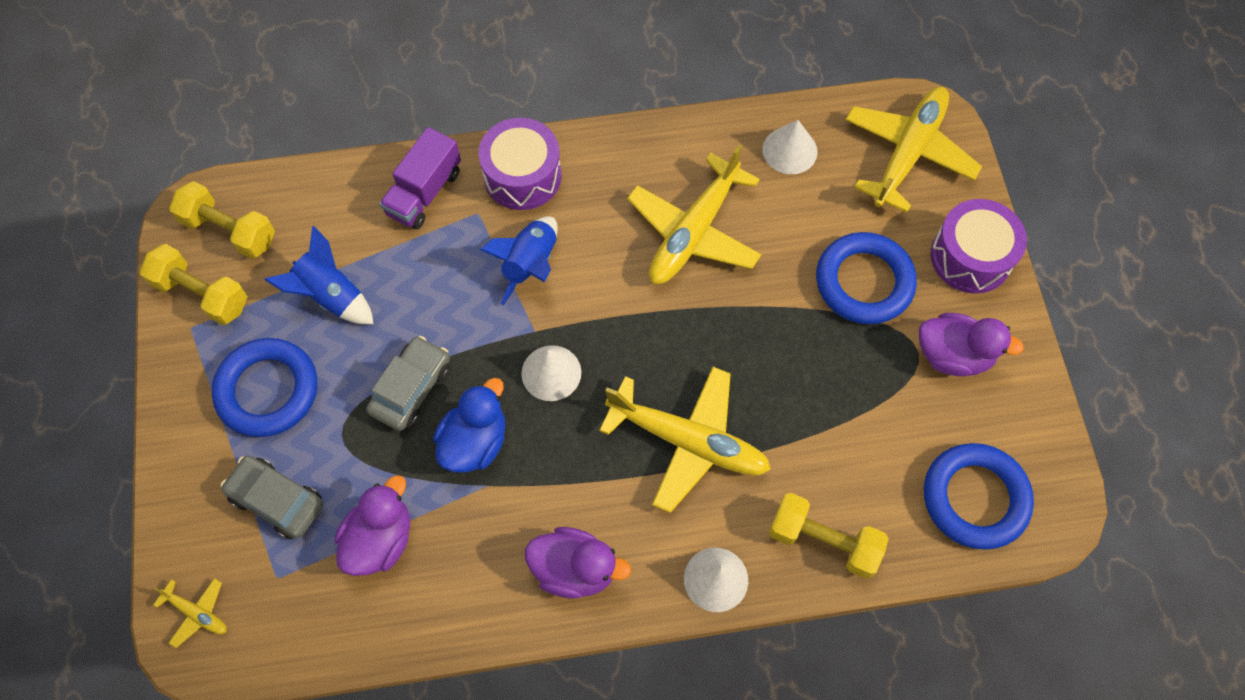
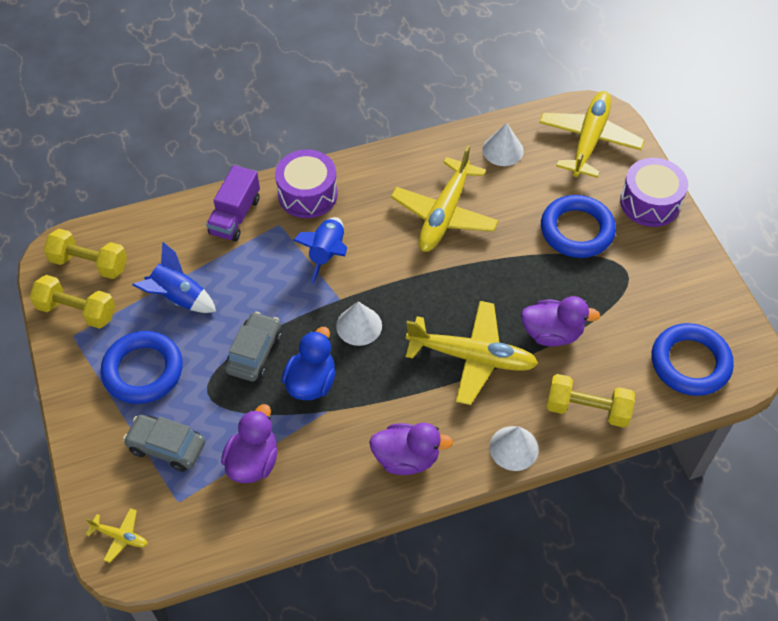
camera: 10 degrees left, 10 degrees down
purple duck [919,313,1024,376] -> purple duck moved to [521,296,600,346]

